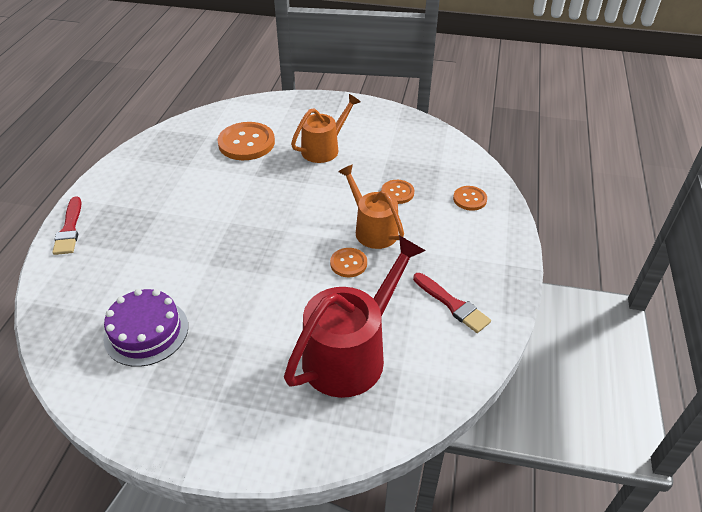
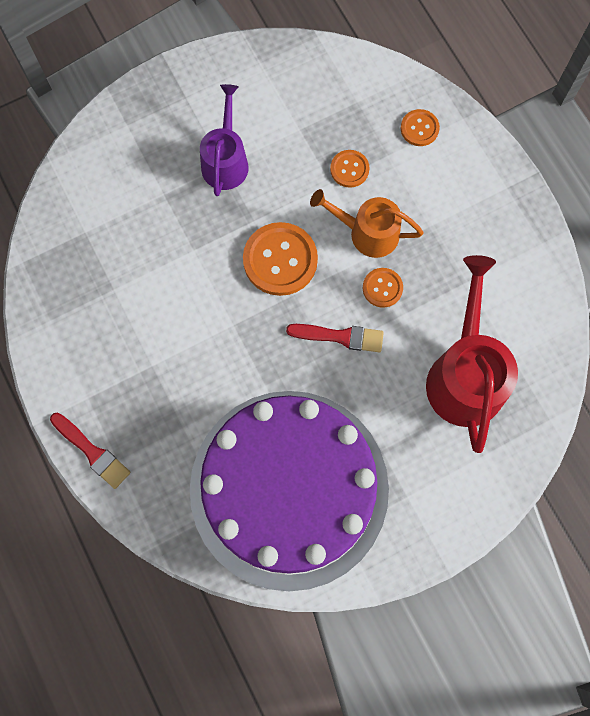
camera: 40 degrees left, 30 degrees up
purple cake [104,289,188,367] -> purple cake [190,391,389,591], size x2.31
orange button [218,122,275,160] -> orange button moved to [243,222,318,296]
orange watering can [291,94,360,163] -> purple watering can [200,84,248,196]
red brush [413,273,491,333] -> red brush moved to [286,324,384,352]

